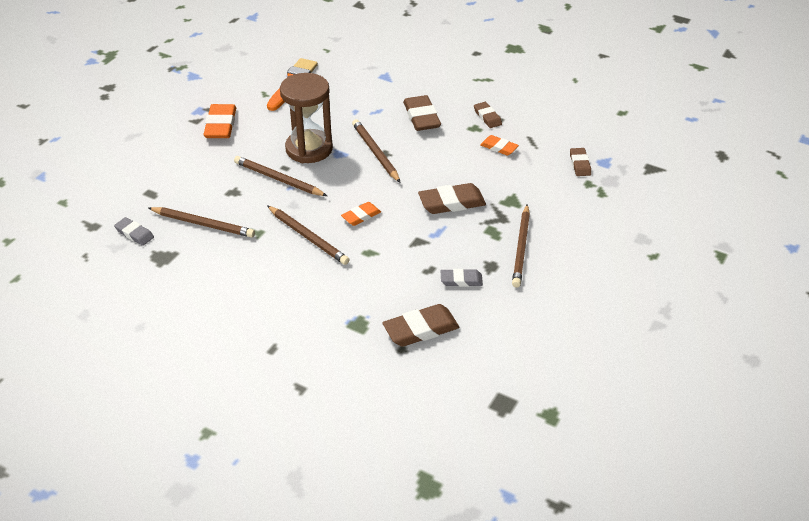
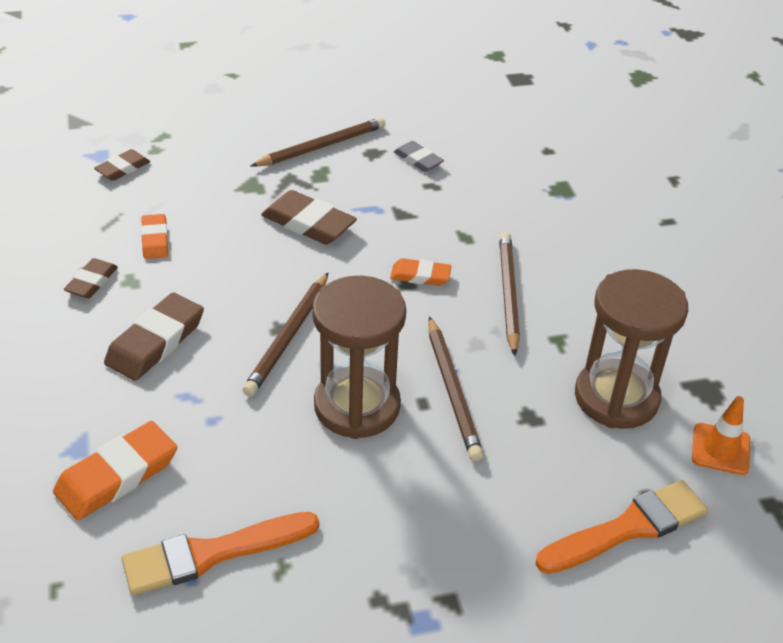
camera: 135 degrees left, 0 degrees up
grey eraser [114,217,154,246] -> orange traffic cone [692,396,750,475]
brown pencil [149,207,255,238] -> brown hourglass [575,269,688,429]
orange eraser [203,104,236,138] -> orange eraser moved to [53,421,177,520]
brown eraser [382,304,460,347] -> none
none -> orange brush [535,480,708,574]

